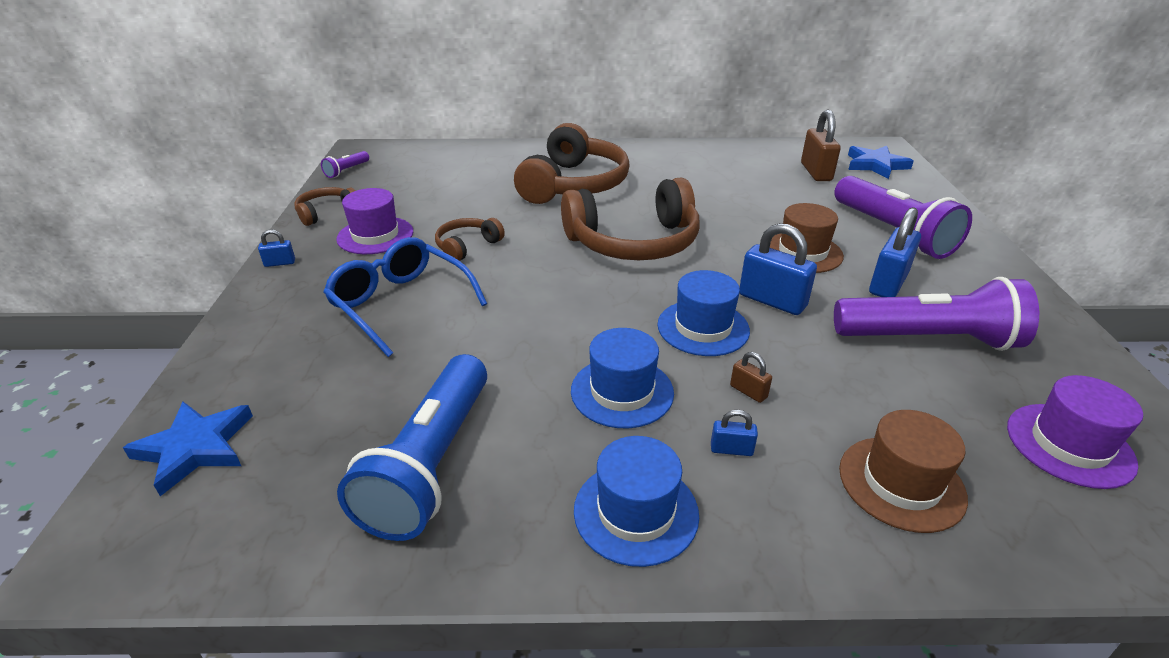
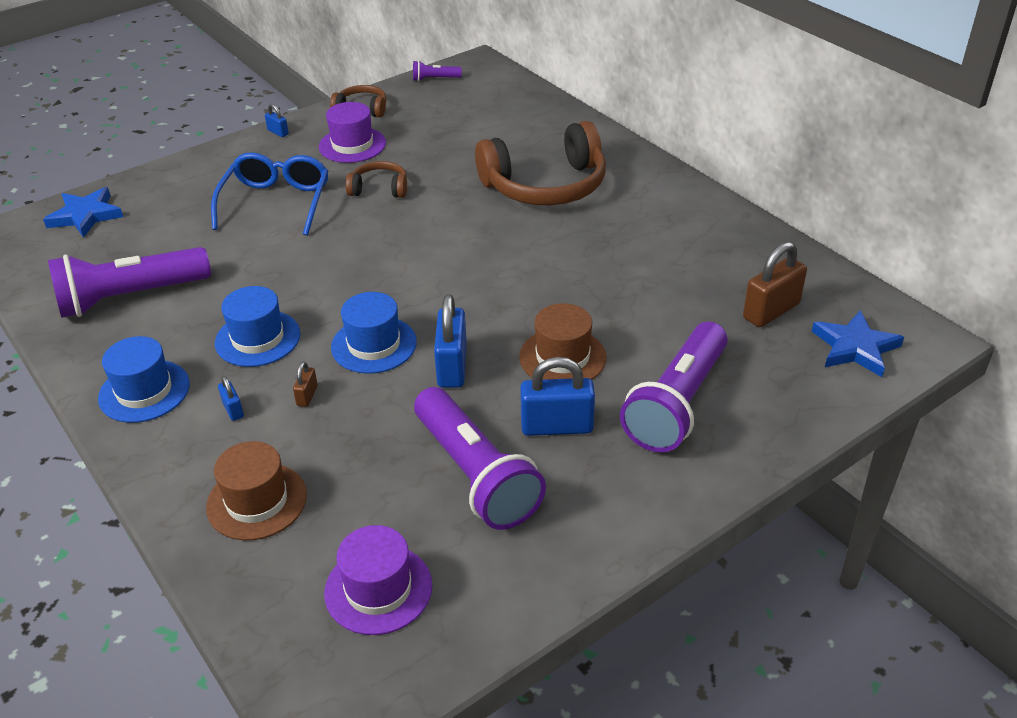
camera: 55 degrees right, 5 degrees up
blue flashlight [337,354,487,541] -> purple flashlight [48,247,211,318]
brown headphones [561,178,699,260] -> none

